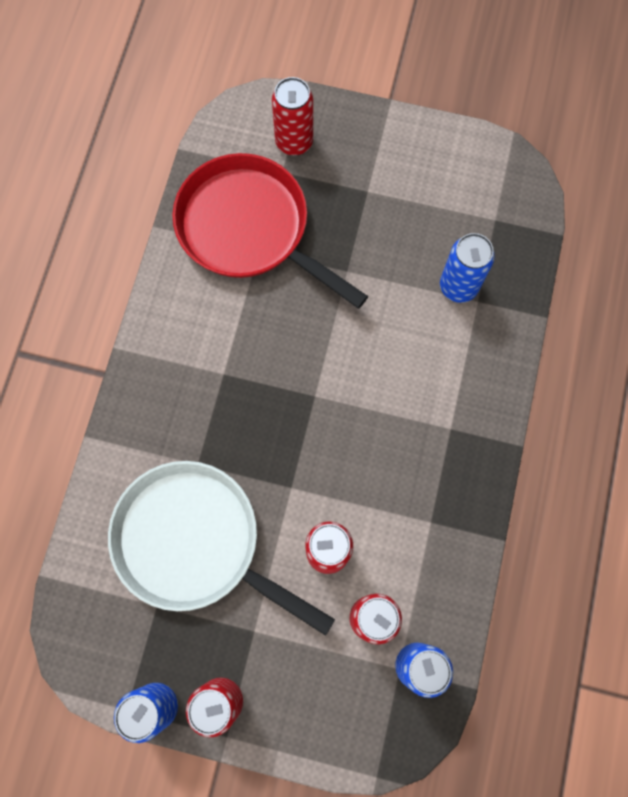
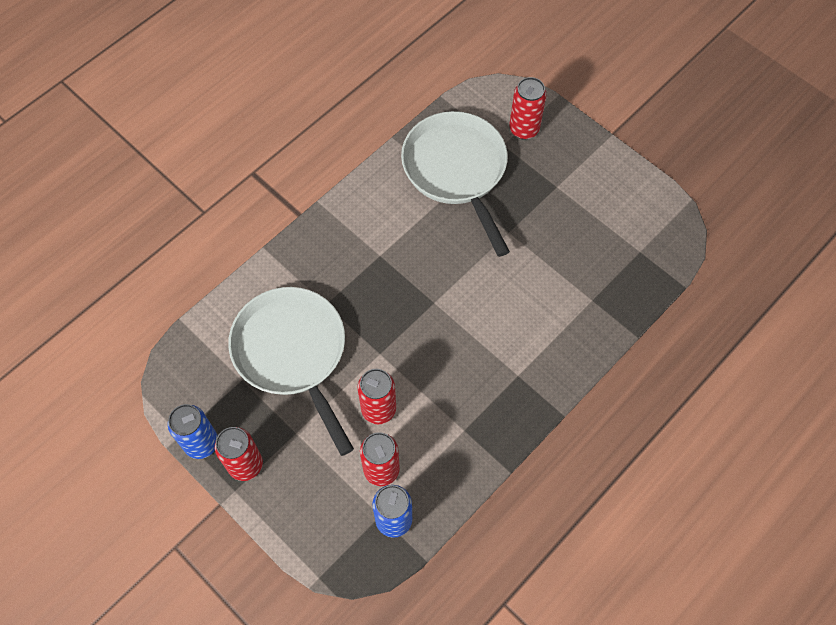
camera: 30 degrees right, 10 degrees down
red pan [172,153,368,309] -> white pan [401,111,510,257]
blue can [440,233,495,303] -> none

